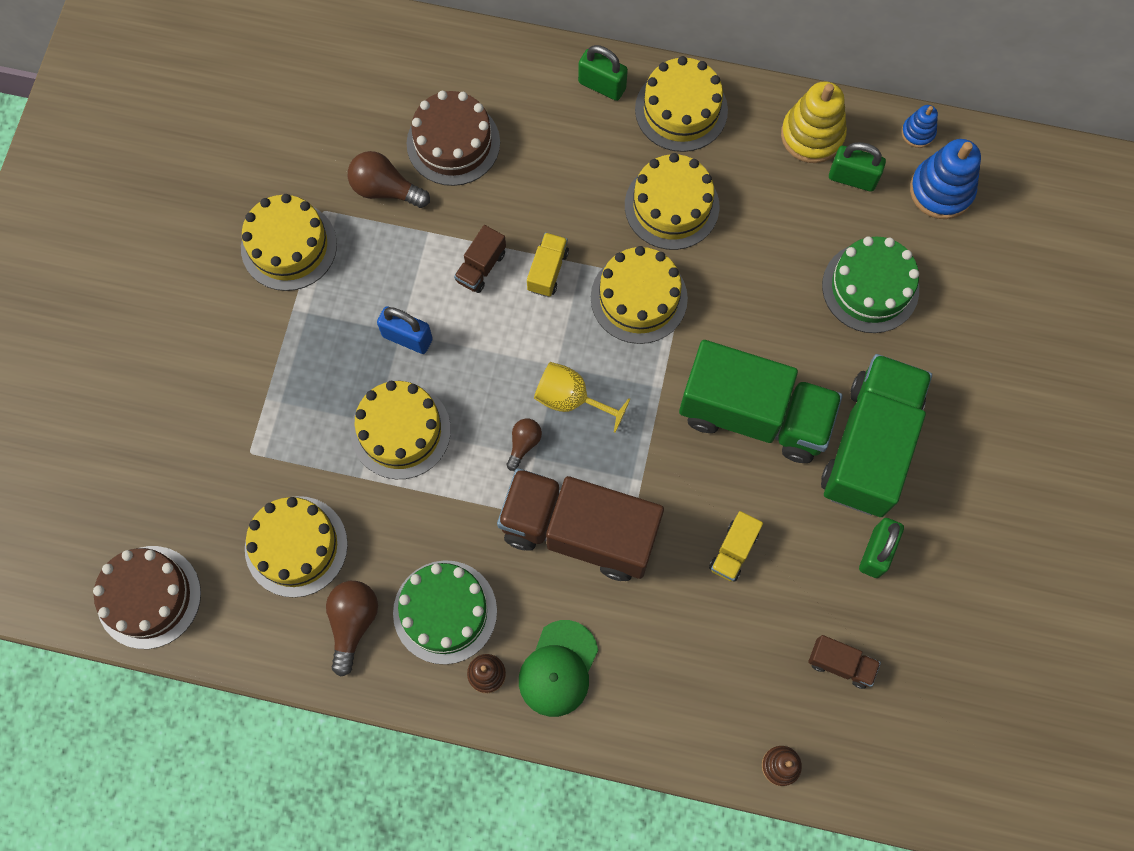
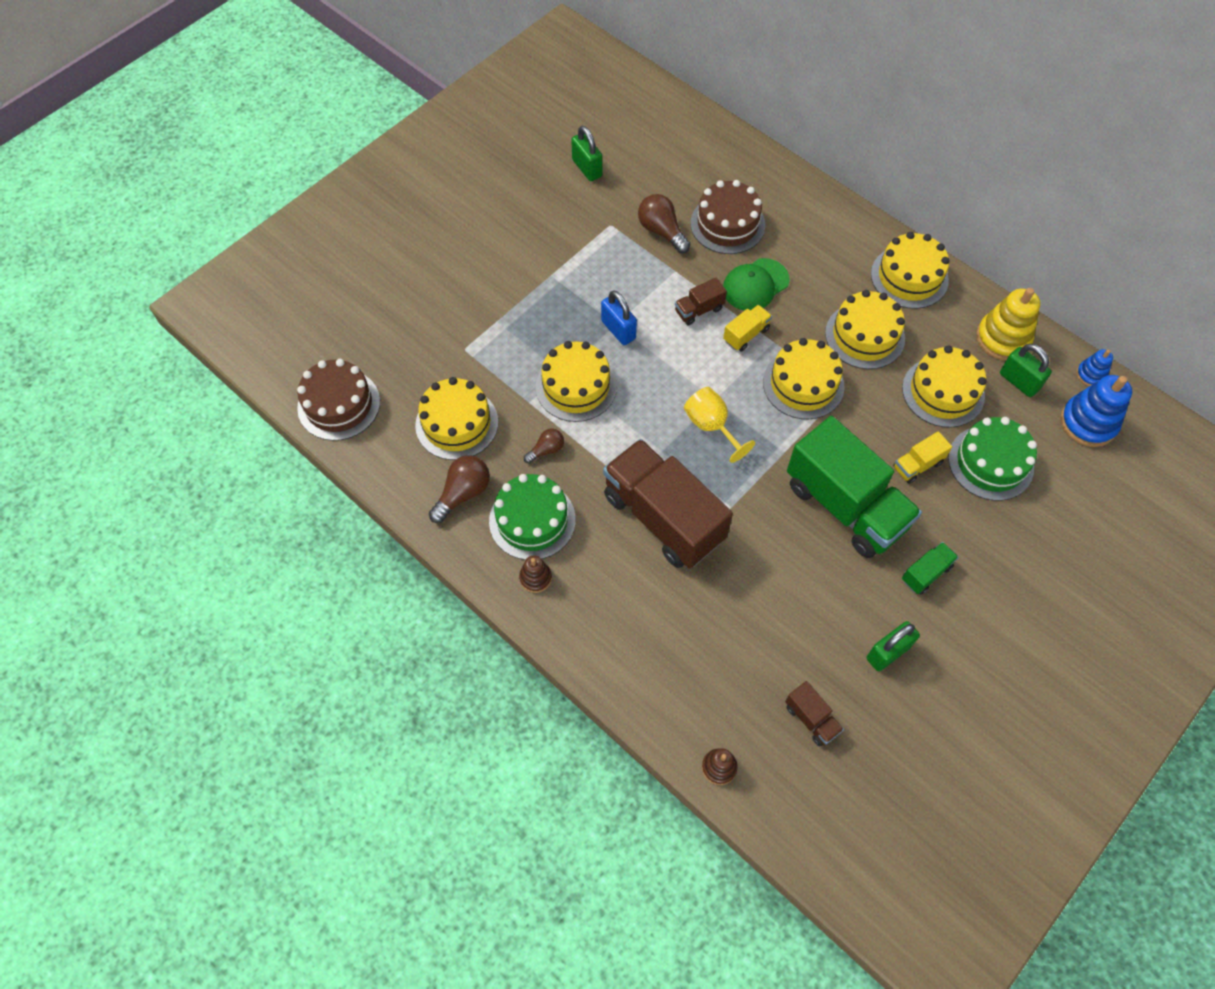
camera: 30 degrees right, 10 degrees down
yellow cake [241,194,337,291] -> yellow cake moved to [902,345,987,428]
brown light bulb [506,419,542,471] -> brown light bulb moved to [524,428,564,464]
green cap [519,620,598,717] -> green cap moved to [723,258,790,311]
green padlock [578,45,628,101] -> green padlock moved to [571,126,602,181]
yellow truck [709,511,763,582] -> yellow truck moved to [893,431,952,484]
green truck [821,354,932,517] -> green truck [902,542,959,594], size x0.42

